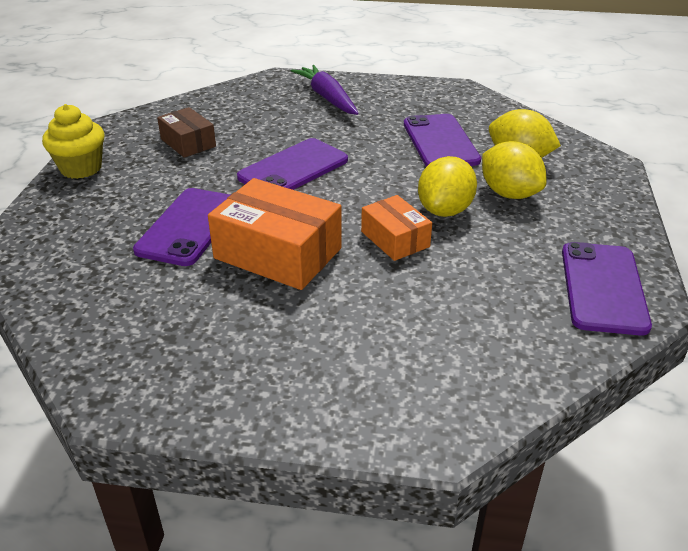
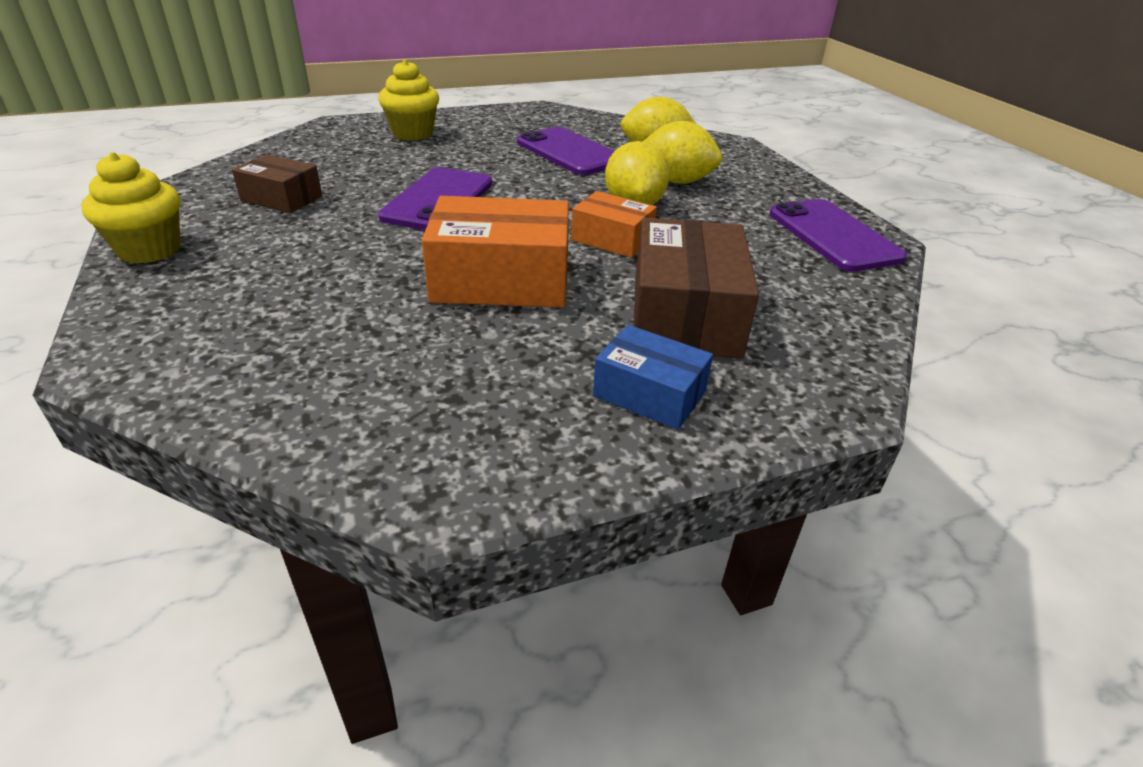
camera: 30 degrees left, 0 degrees up
purple phone [133,188,230,266] -> none
purple carrot [291,65,359,115] -> yellow cupcake [378,59,439,141]
none -> blue box [593,325,713,430]
none -> brown box [633,217,759,359]

